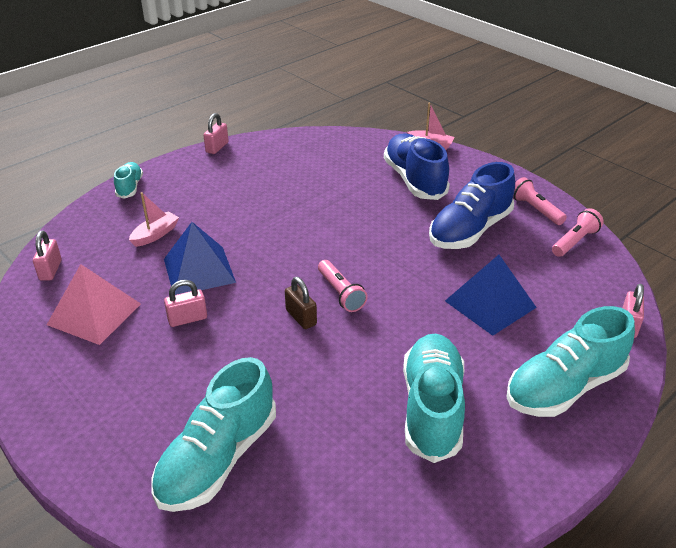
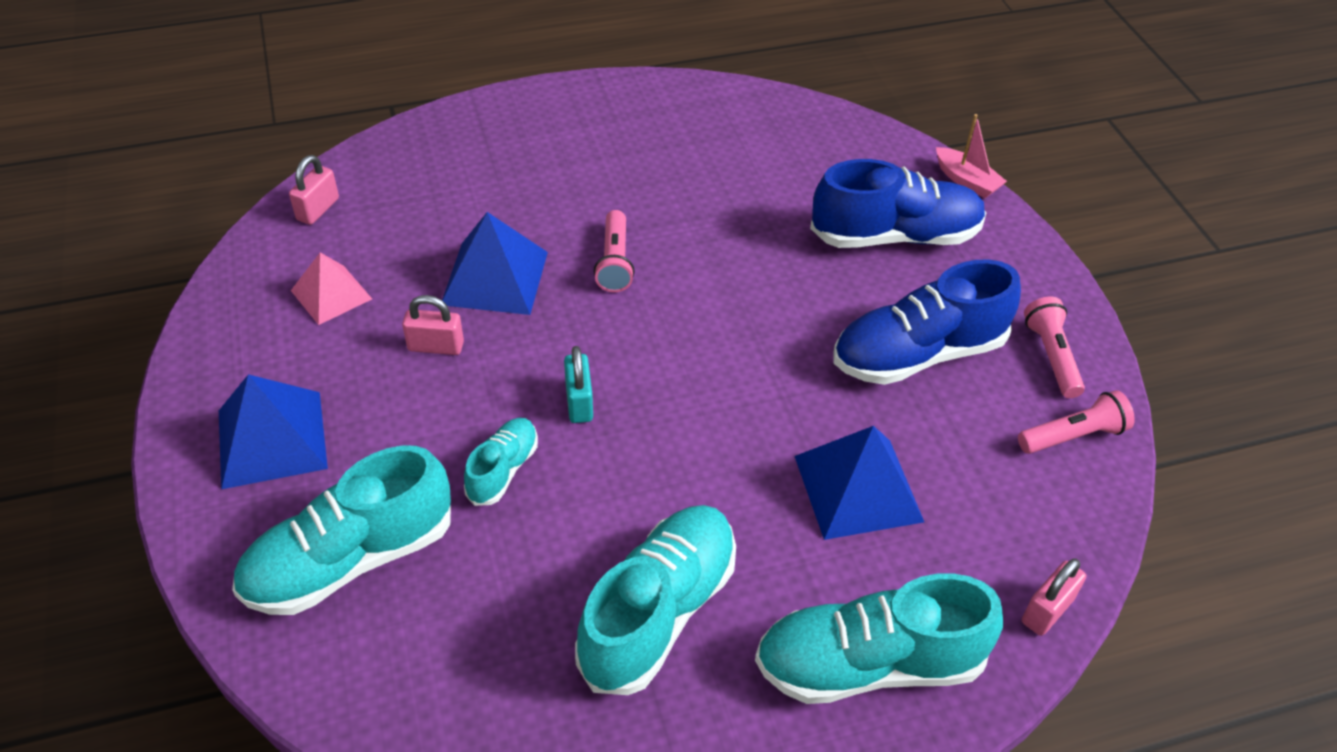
camera: 25 degrees right, 10 degrees up
pink pyramid [47,264,141,345] -> pink pyramid [291,252,372,325], size x0.65
turquoise shoe [114,162,143,199] -> turquoise shoe moved to [464,418,538,506]
pink boat [129,192,179,247] -> none
pink padlock [203,113,229,154] -> none
brown padlock [285,277,317,329] -> turquoise padlock [564,346,593,423]
pink flashlight [318,260,368,312] -> pink flashlight moved to [594,210,635,292]
blue shoe [384,134,450,200] -> blue shoe turned 75 degrees clockwise [810,159,987,248]
none -> blue pyramid [219,374,328,489]

